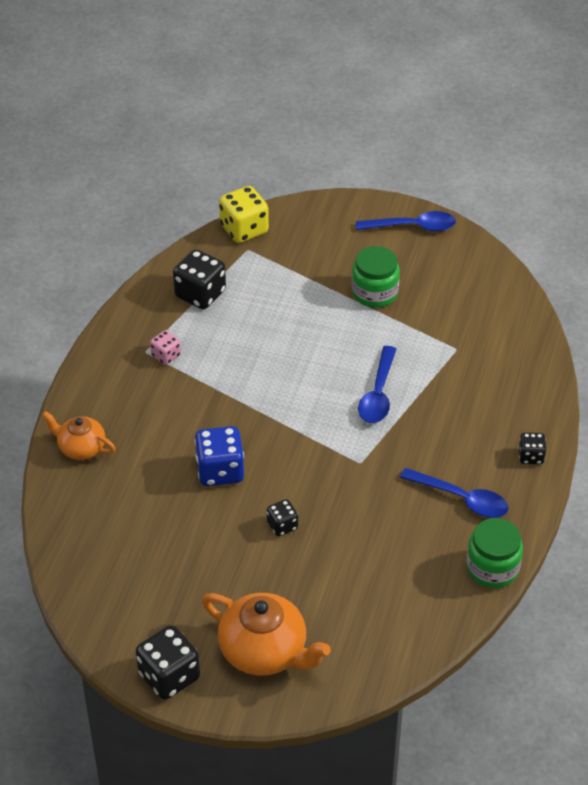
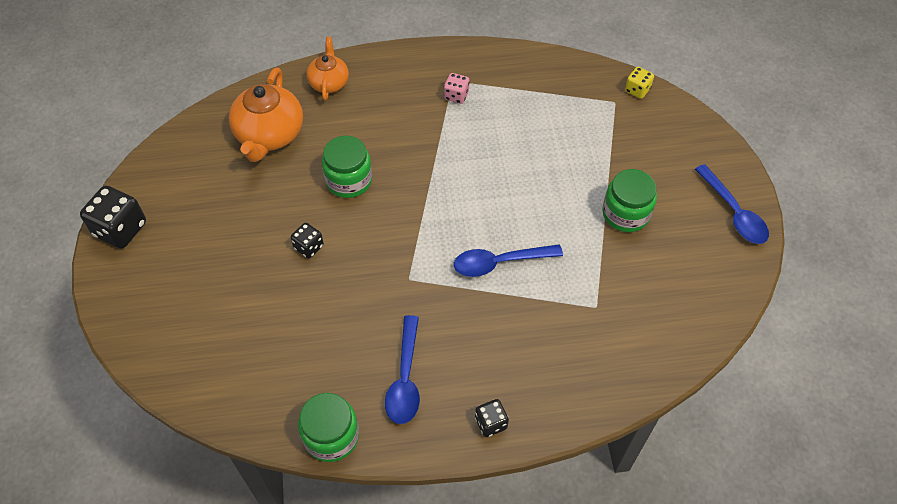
camera: 65 degrees right, 10 degrees up
black dice [173,249,226,309] -> none
blue dice [195,426,244,486] -> green jar [322,135,372,198]
orange teapot [202,593,330,675] -> orange teapot moved to [229,68,303,162]
yellow dice [219,186,269,243] -> yellow dice [625,67,654,99], size x0.56

